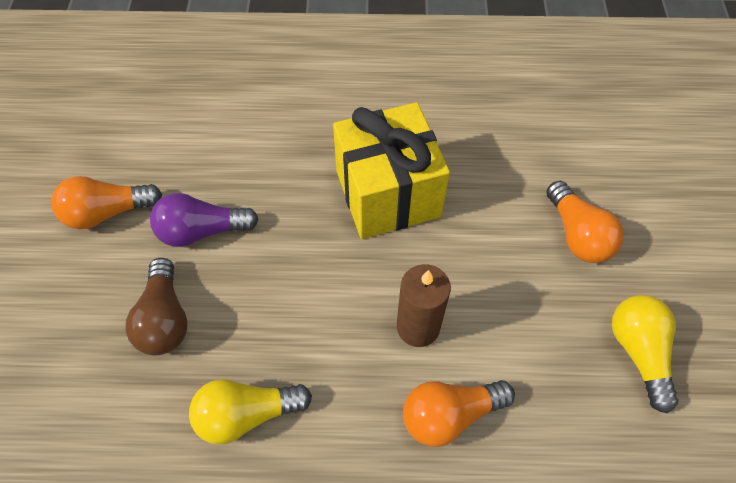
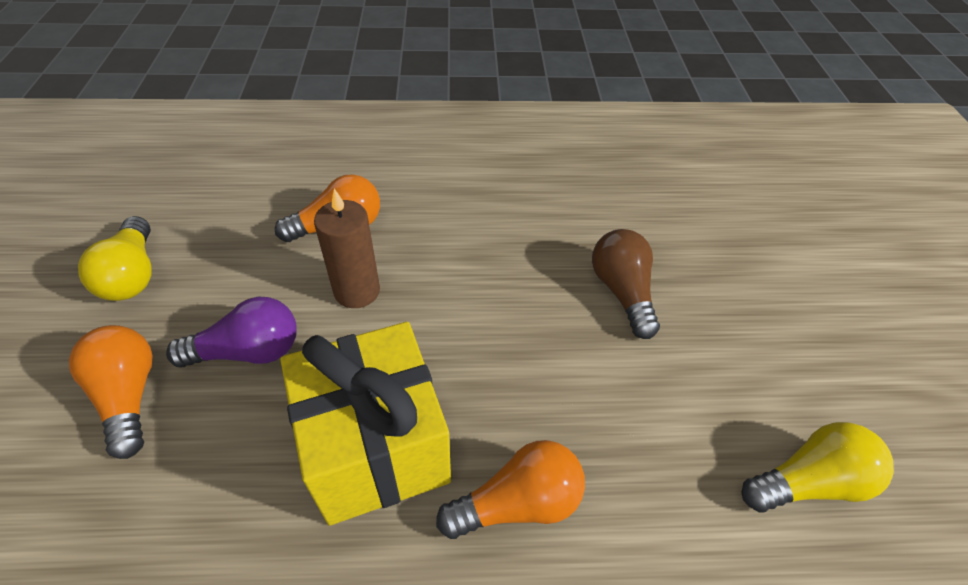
camera: 175 degrees right, 10 degrees down
orange light bulb [51,176,162,229] -> orange light bulb moved to [436,440,585,539]
purple light bulb [150,193,258,247] -> purple light bulb moved to [166,297,297,368]
yellow light bulb [189,379,312,445] -> yellow light bulb moved to [742,422,894,512]

